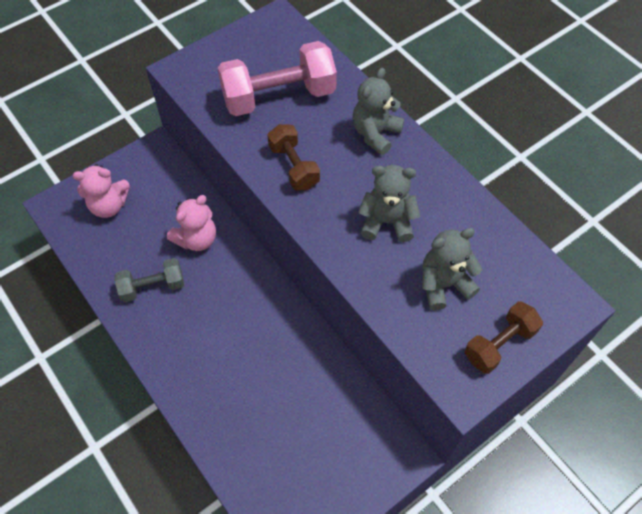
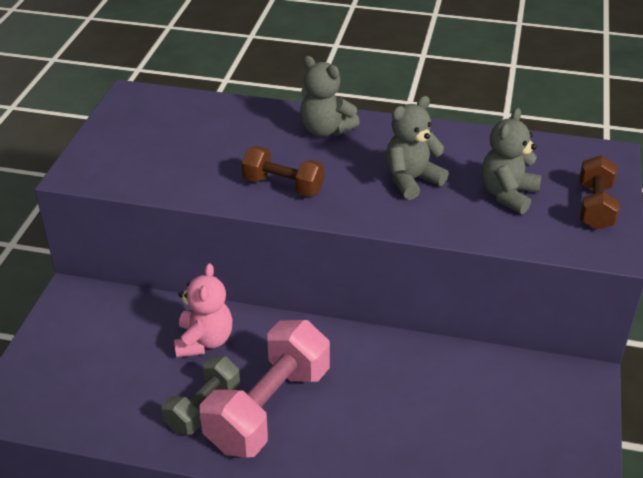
camera: 40 degrees left, 20 degrees down
pink teddy bear [73,164,130,218] -> none
pink dumbbell [218,41,337,116] -> pink dumbbell moved to [200,320,330,458]
grey teddy bear [352,68,404,155] -> grey teddy bear turned 45 degrees counterclockwise [300,56,360,137]

